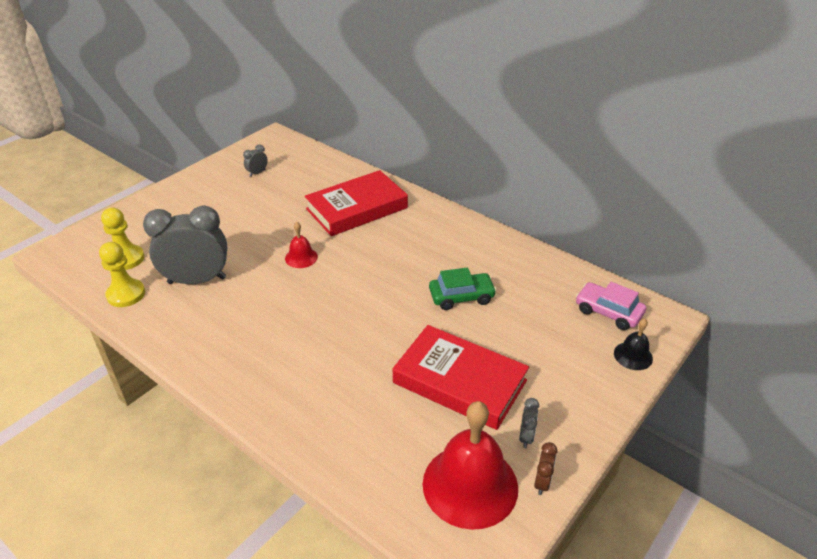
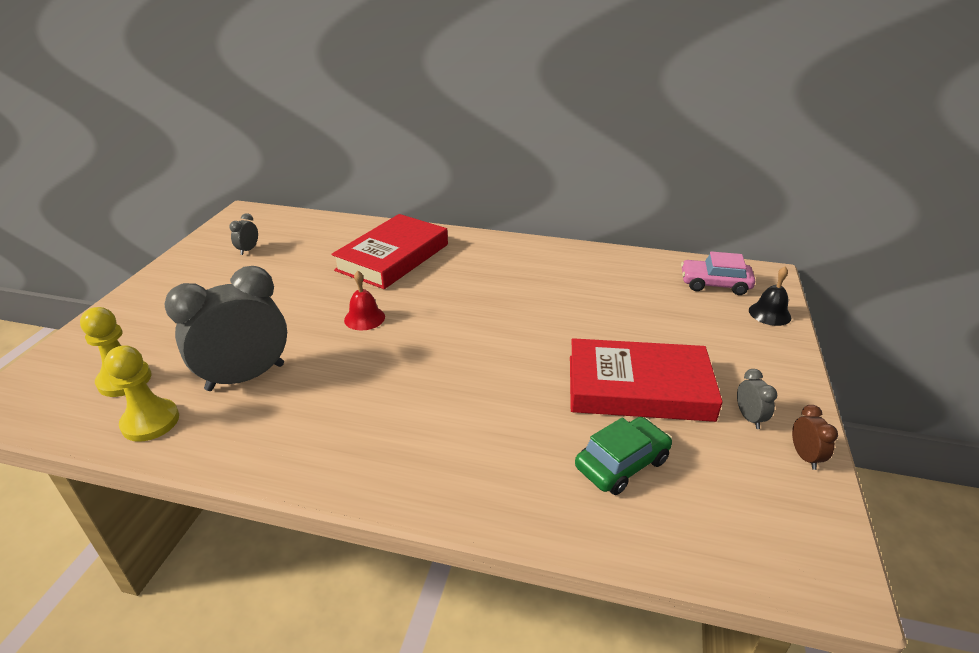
camera: 25 degrees left, 5 degrees down
red bell [423,401,518,530] -> none
green car [429,267,497,310] -> green car moved to [575,417,672,495]

